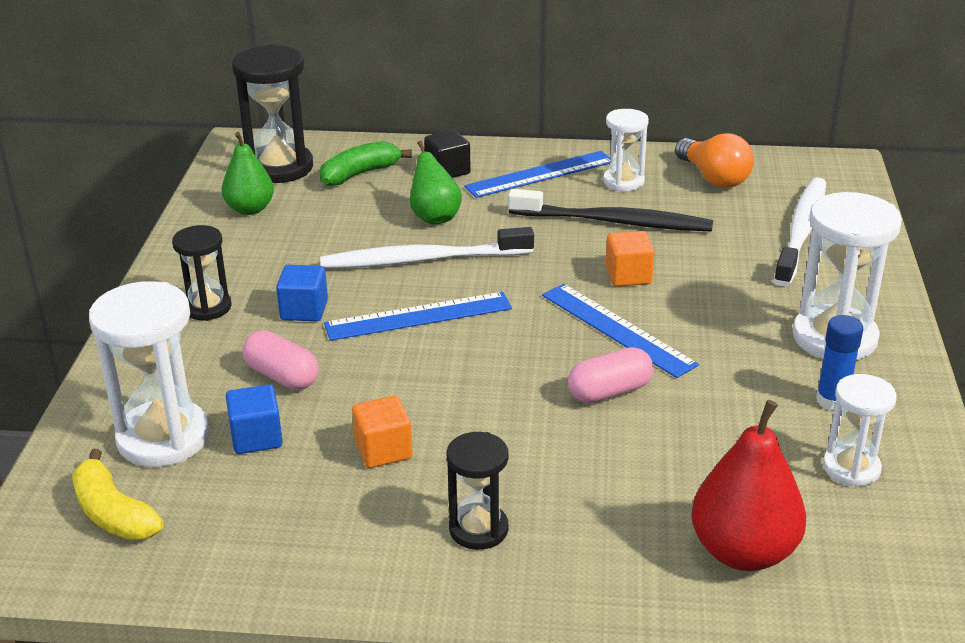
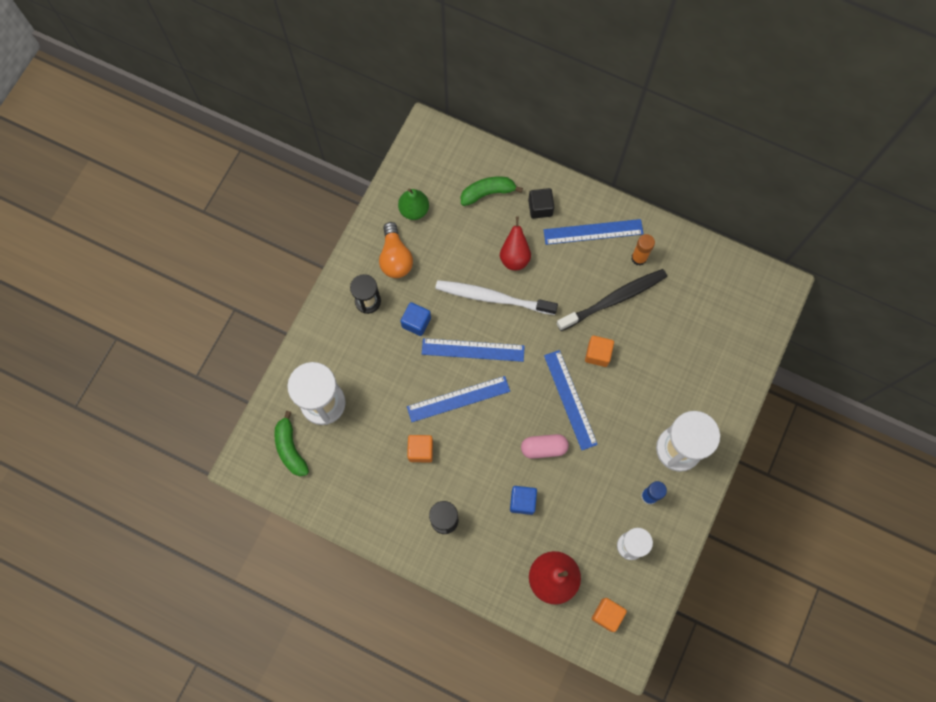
camera: 20 degrees right, 40 degrees up
yellow banana [72,449,164,540] -> green banana [274,411,309,476]
blue cube [226,384,283,454] -> blue cube moved to [510,486,537,515]
black hourglass [232,45,313,183] -> none
pink capsule [243,330,318,390] -> none
green pear [410,141,462,225] -> red pear [500,216,531,270]
black toothbrush [508,189,713,231] -> black toothbrush turned 60 degrees counterclockwise [556,269,667,331]
white hourglass [603,109,649,191] -> orange glue stick [631,234,655,266]
orange light bulb [675,133,754,188] -> orange light bulb moved to [379,222,413,278]
white toothbrush [774,177,826,287] -> none
none -> blue ruler [407,376,510,422]
none -> orange cube [592,598,627,632]

